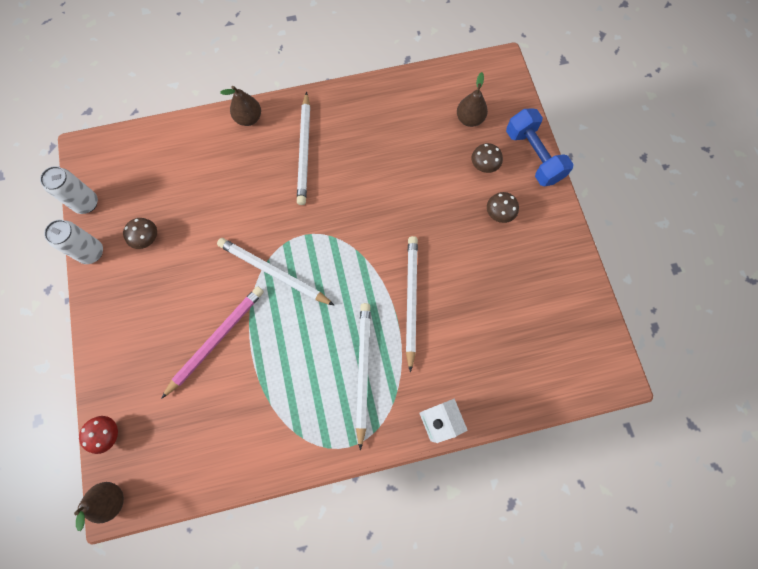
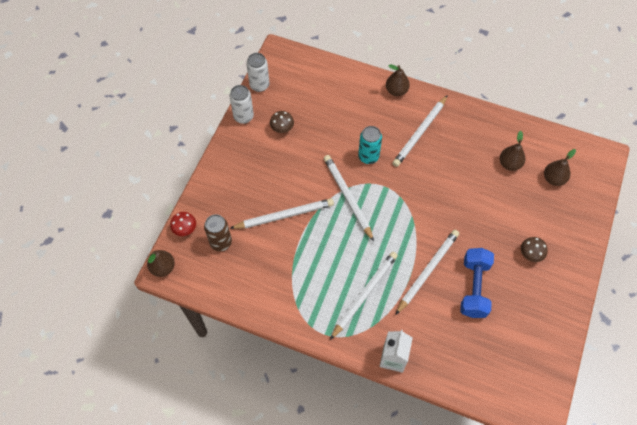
camera: 35 degrees right, 10 degrees down
pink pencil [161,286,264,399] -> white pencil [230,198,334,229]
brown mushroom [471,143,503,173] -> none
blue dumbbell [506,109,574,186] -> blue dumbbell moved to [460,248,494,318]
none -> brown can [204,214,232,251]
none -> turquoise can [358,126,382,164]
none -> brown pear [500,131,525,171]

